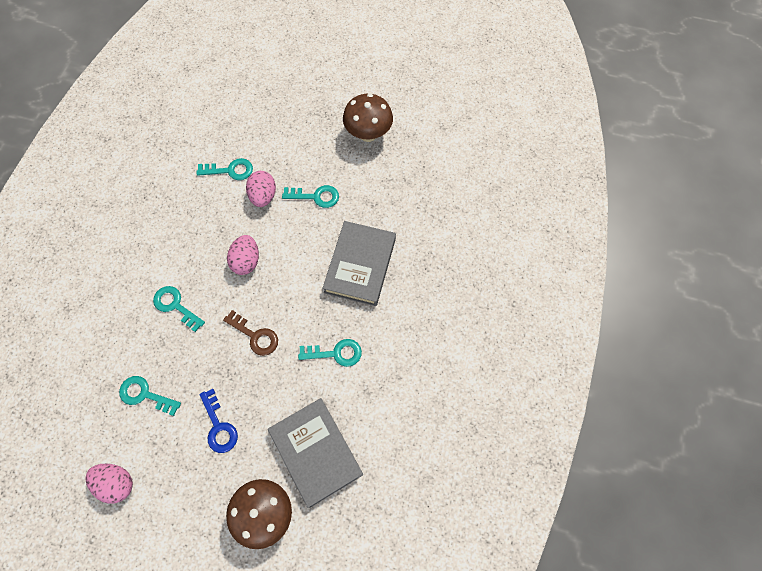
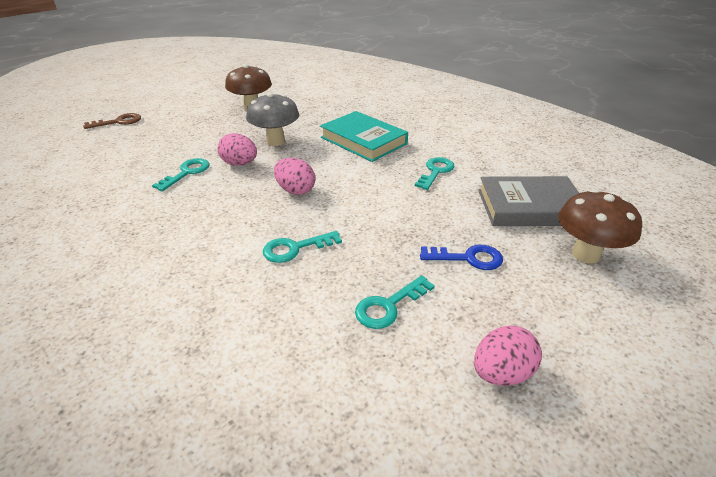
camera: 60 degrees left, 30 degrees down
brown key [223,310,278,356] -> brown key moved to [83,113,141,129]
turquoise key [282,185,339,208] -> grey mushroom [246,93,299,146]
grey book [323,221,396,306] -> turquoise book [320,111,408,162]

